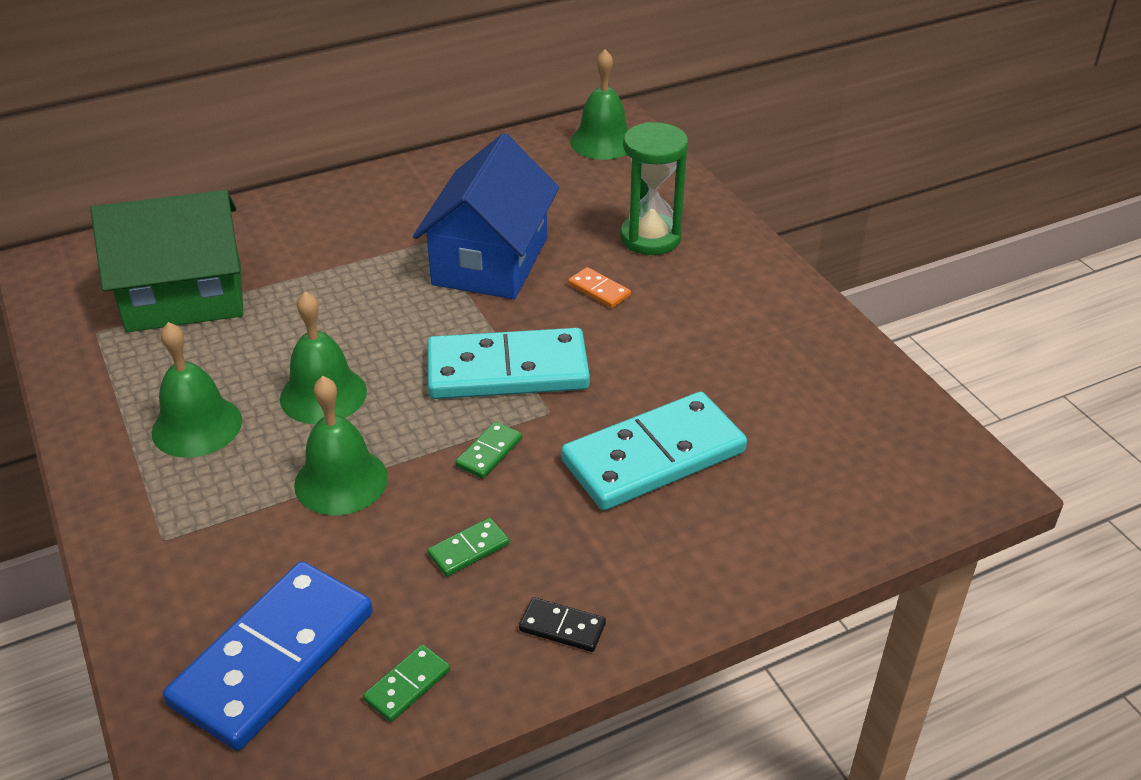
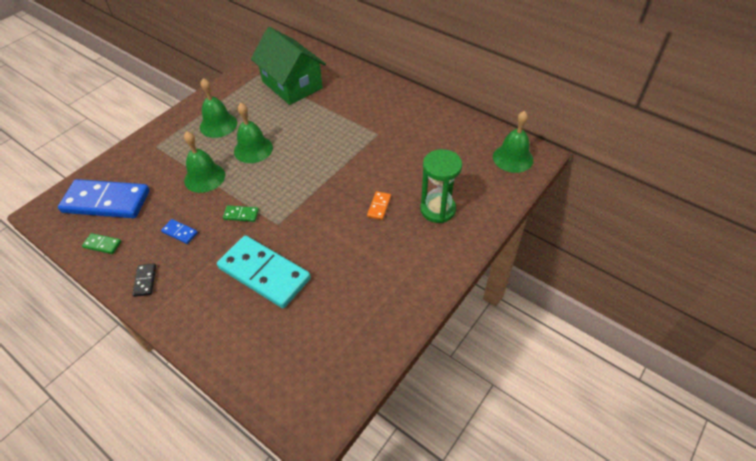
camera: 65 degrees right, 10 degrees up
blue house [413,133,559,299] -> none
turquoise domino [427,328,590,399] -> none
green domino [427,518,509,576] -> blue domino [161,219,198,244]

